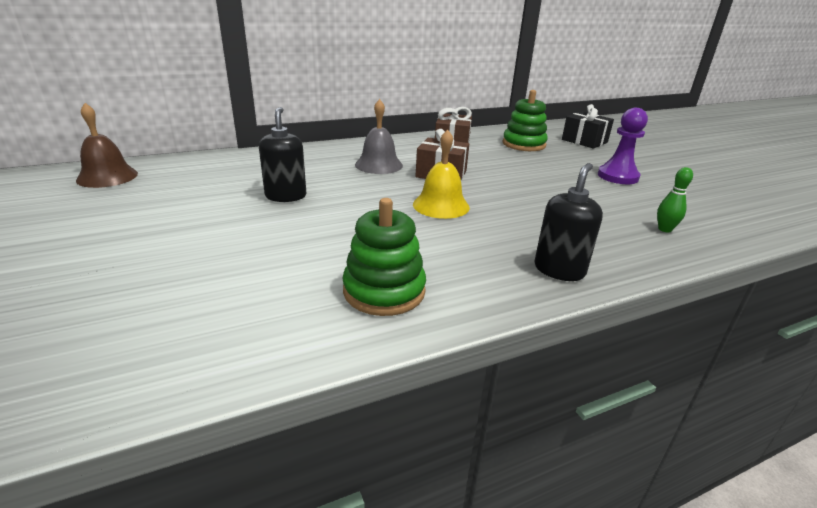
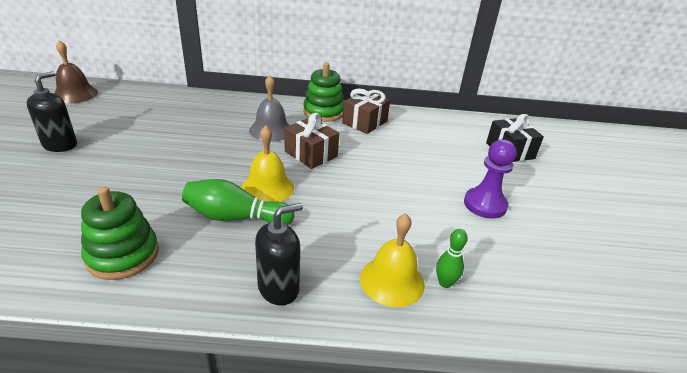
camera: 25 degrees right, 5 degrees up
black soap dispenser [259,107,306,202] -> black soap dispenser moved to [27,71,77,152]
green stacking toy [503,90,548,151] -> green stacking toy moved to [303,63,344,122]
none -> green bowling pin [182,179,294,225]
none -> yellow bell [360,213,425,307]

